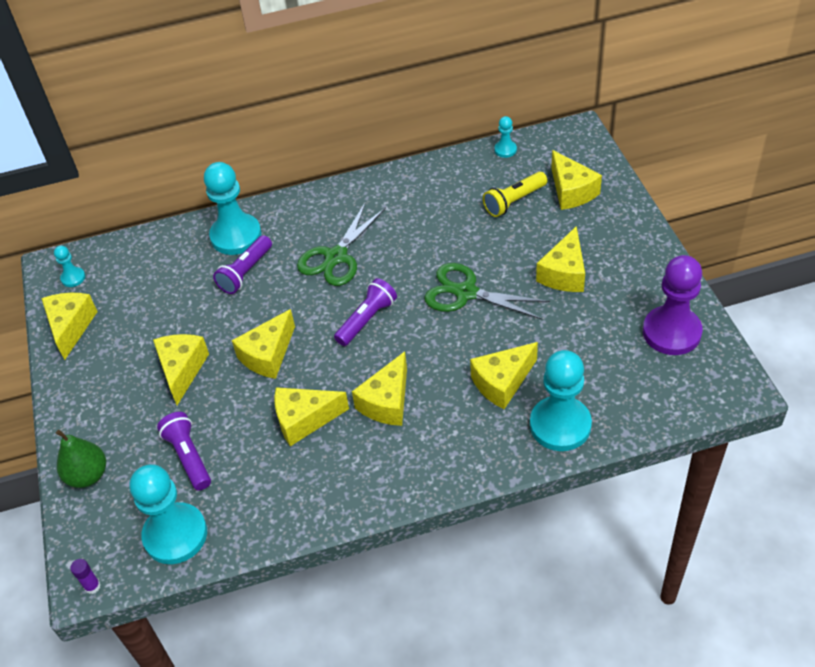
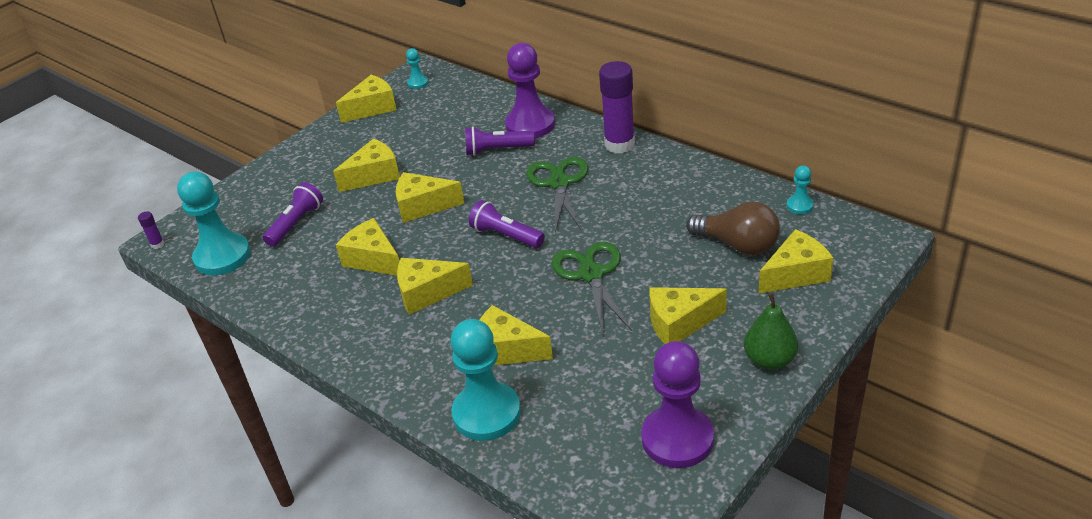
camera: 55 degrees right, 10 degrees down
green pear [56,430,106,488] -> green pear moved to [744,293,798,370]
turquoise pawn [204,162,262,255] -> purple pawn [505,43,555,138]
green scissors [297,202,386,286] -> green scissors turned 90 degrees clockwise [526,157,588,233]
purple flashlight [334,278,397,346] -> purple flashlight turned 150 degrees counterclockwise [469,200,545,248]
yellow flashlight [483,172,547,217] -> brown light bulb [686,202,780,255]
yellow cheese [551,150,602,210] -> yellow cheese turned 150 degrees counterclockwise [758,229,833,294]
none -> purple glue stick [599,61,635,153]

